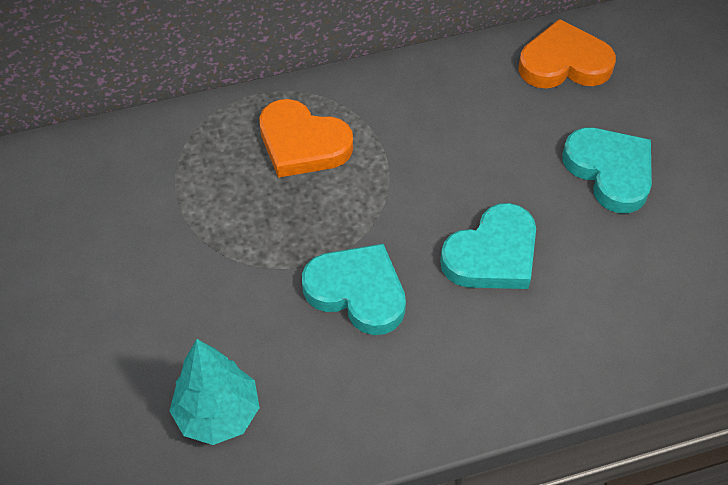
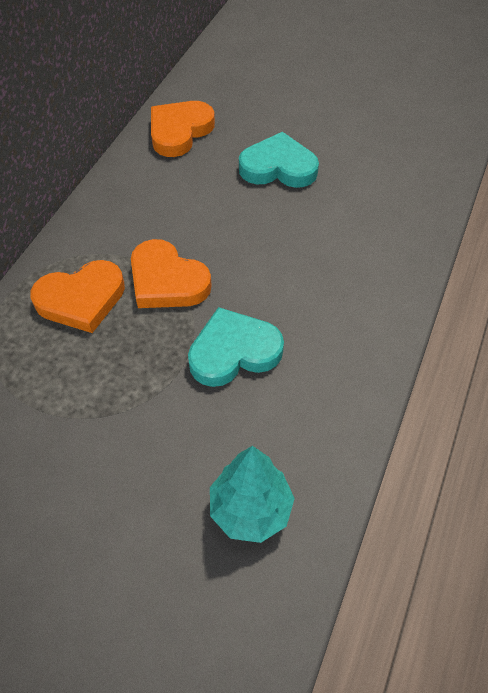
camera: 50 degrees left, 0 degrees up
turquoise heart [440,203,536,289] -> none
none -> orange heart [131,239,212,308]

